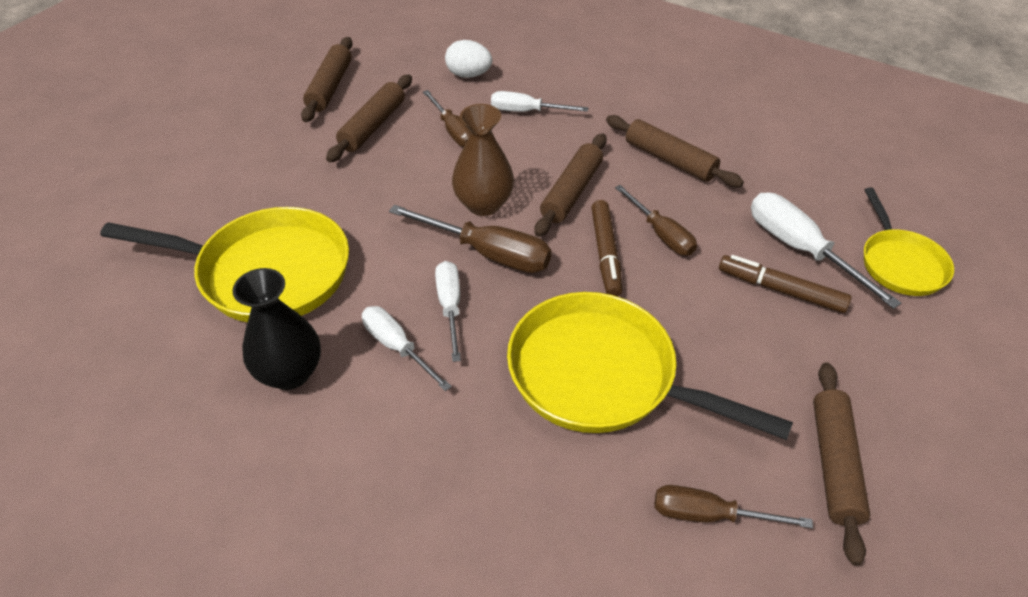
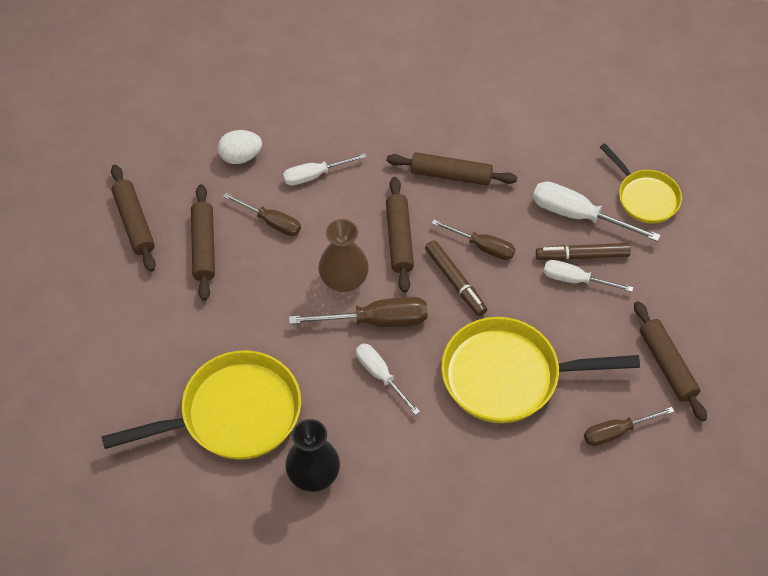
camera: 30 degrees left, 10 degrees up
white screwdriver [362,306,452,391] -> white screwdriver moved to [544,260,633,292]

